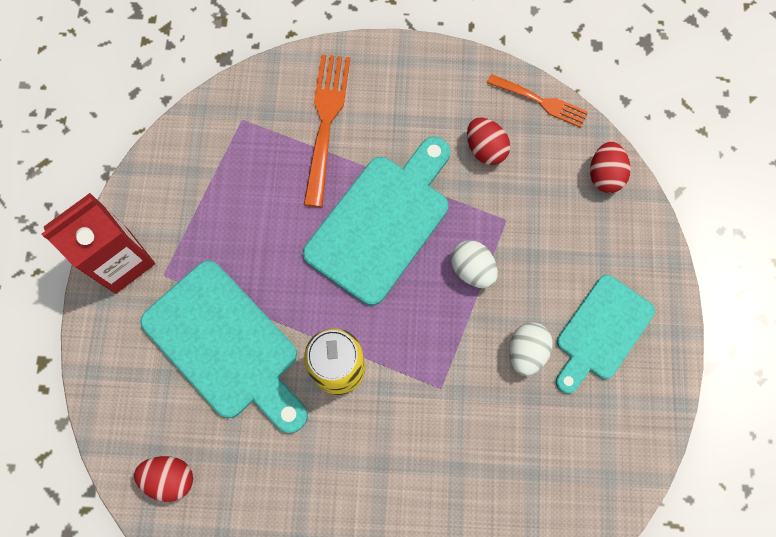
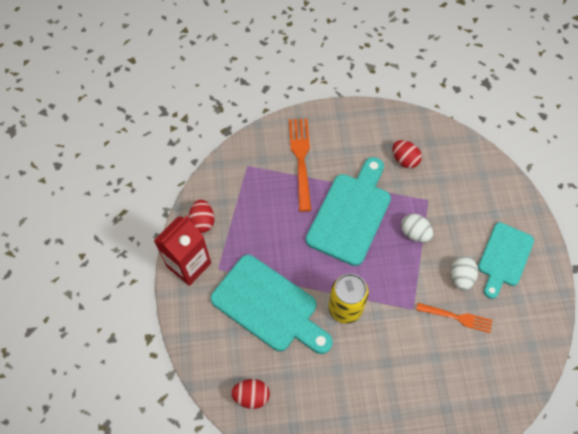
camera: 10 degrees left, 10 degrees down
orange fork [487,74,588,128] -> orange fork moved to [416,303,492,333]
red egg [590,142,630,193] -> red egg moved to [189,200,215,233]

